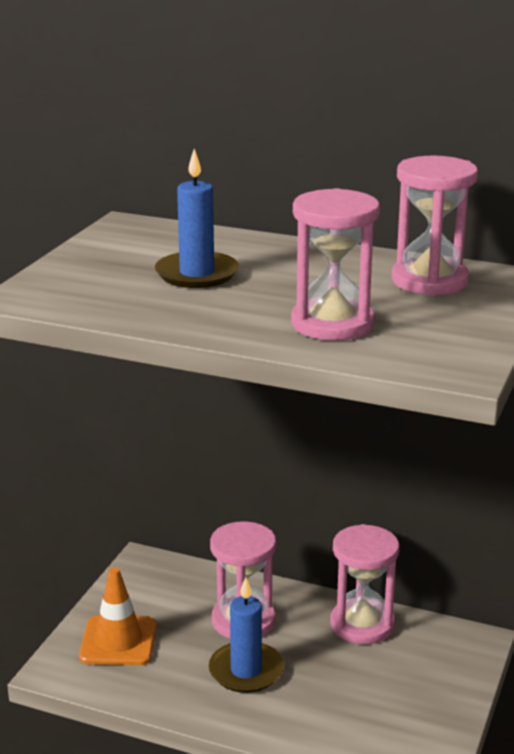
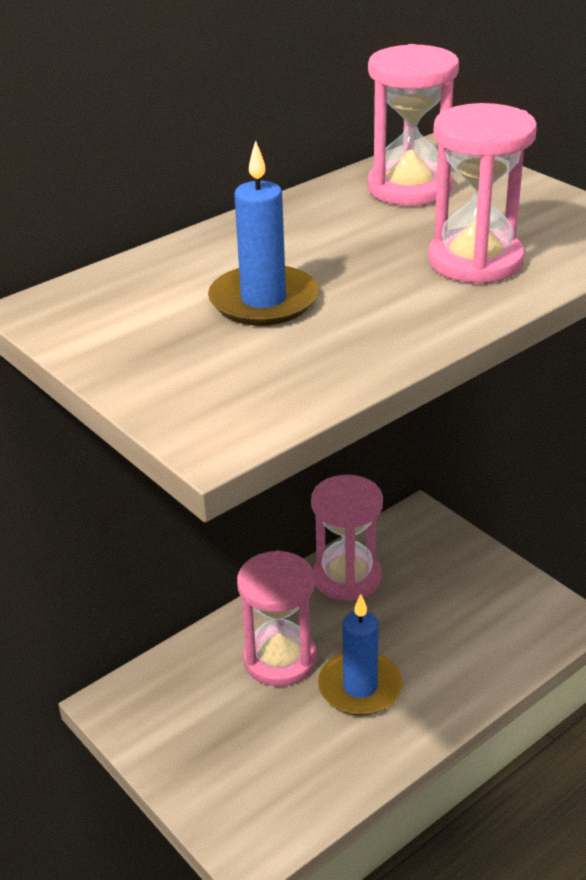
camera: 60 degrees left, 10 degrees up
orange traffic cone [79,567,157,665] -> none

